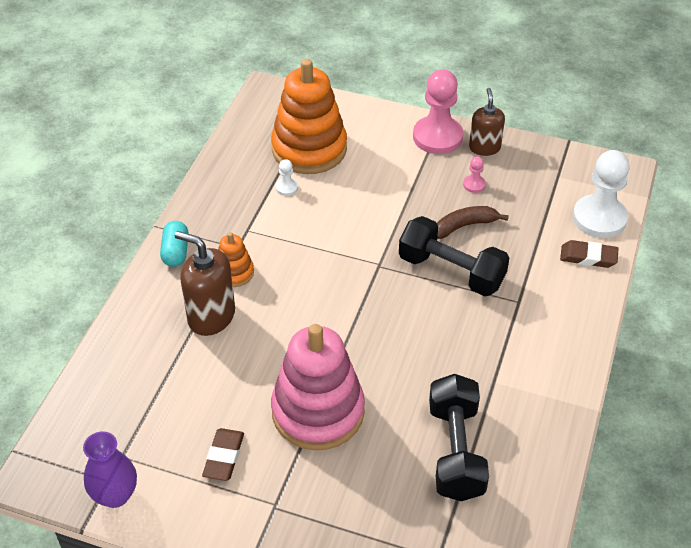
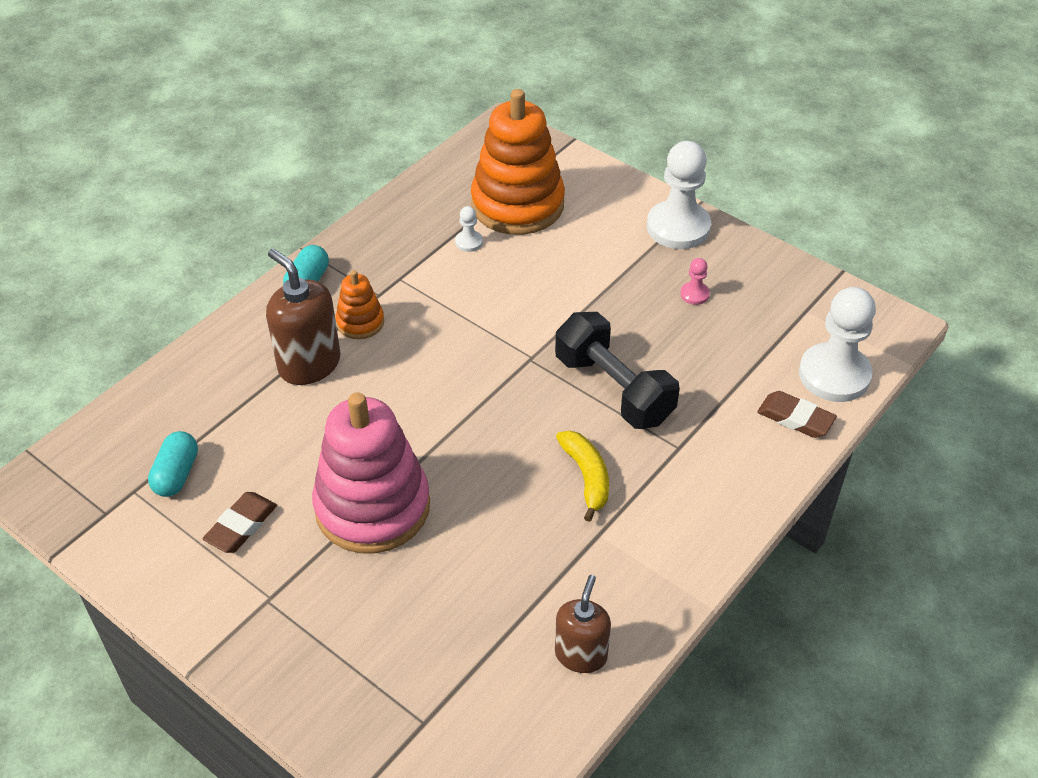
camera: 20 degrees right, 0 degrees up
purple vase [83,431,137,508] -> none
pink pawn [413,69,463,154] -> white pawn [647,141,711,249]
black dumbbell [429,374,489,501] -> none
brown banana [437,206,509,239] -> none
brown soap dispenser [469,88,505,156] -> brown soap dispenser moved to [555,575,611,673]
none -> turquoise capsule [148,431,198,497]
none -> yellow banana [556,431,609,522]

